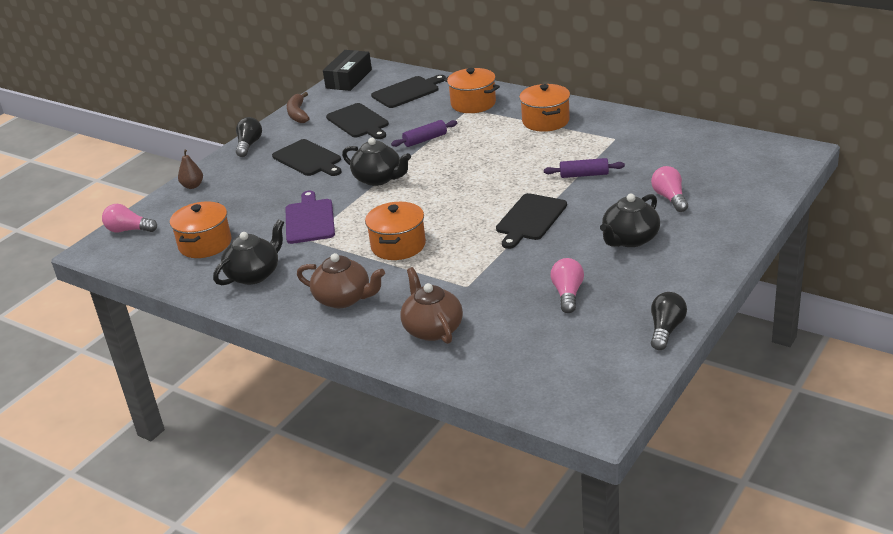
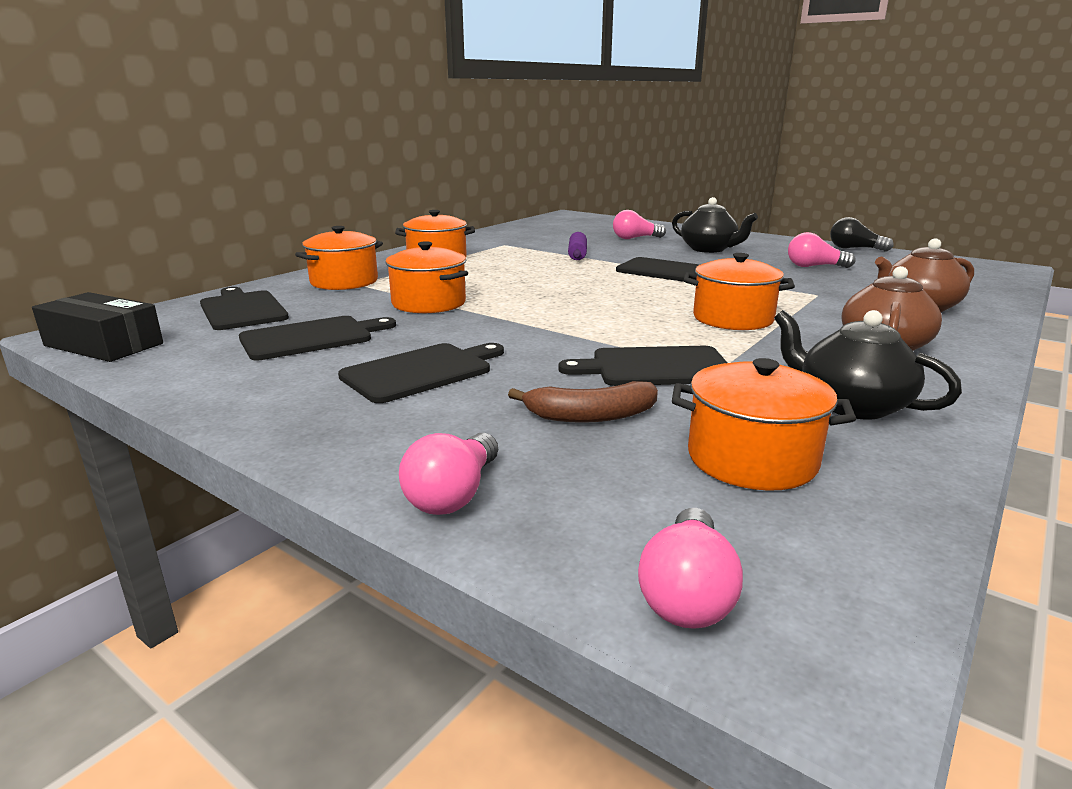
camera: 90 degrees left, 10 degrees down
brown pear [178,149,203,189] -> pink light bulb [399,433,498,515]
black light bulb [236,117,262,157] -> none
purple cutting board [286,191,335,244] -> black cutting board [558,346,727,386]
brown banana [287,92,310,123] -> brown banana moved to [508,381,658,423]
black teapot [342,138,411,186] -> none
purple rolling pin [391,120,457,147] -> orange pot [385,241,468,313]

